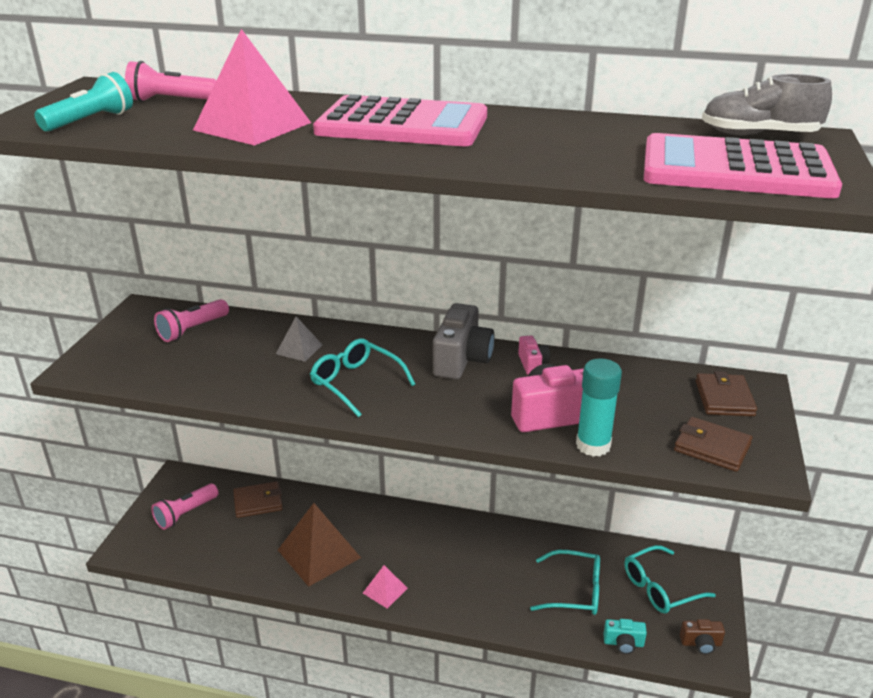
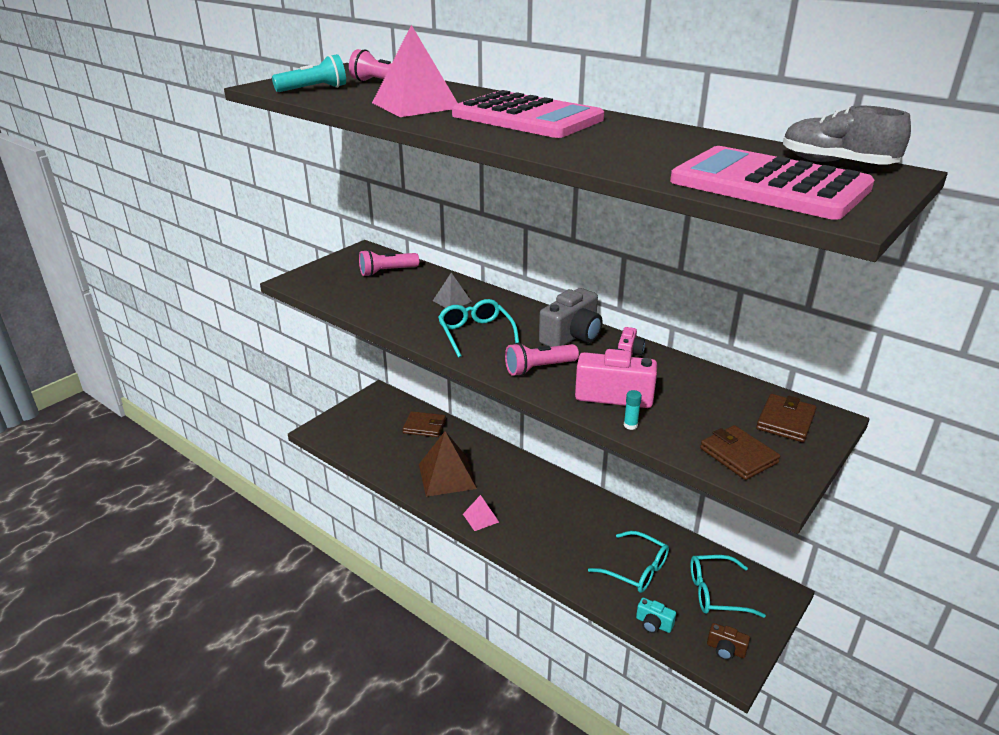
camera: 25 degrees right, 0 degrees up
pink flashlight [151,483,219,530] -> pink flashlight moved to [505,343,579,376]
turquoise glue stick [576,358,622,457] -> turquoise glue stick [624,390,642,430], size x0.45

